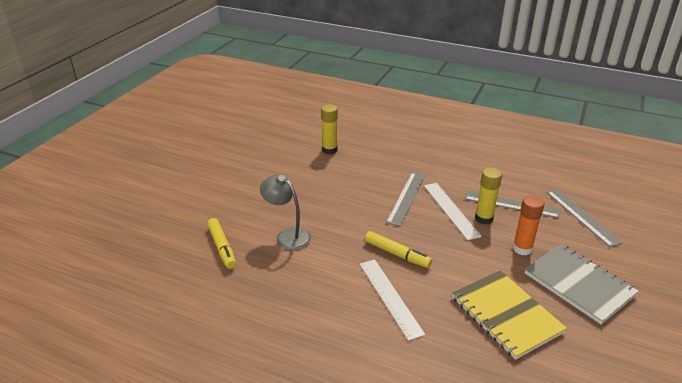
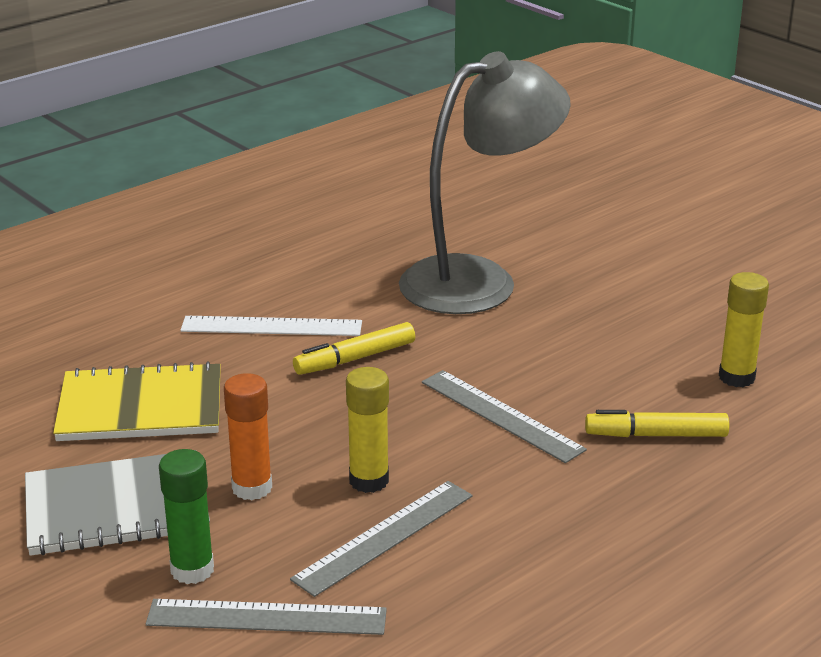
camera: 115 degrees right, 5 degrees down
yellow marker [207,218,236,269] -> yellow marker moved to [585,410,729,437]
grey lamp [260,175,311,251] -> grey lamp [399,51,571,314], size x1.93
white ruler [424,183,482,240] -> none
none -> green glue stick [159,449,214,584]

